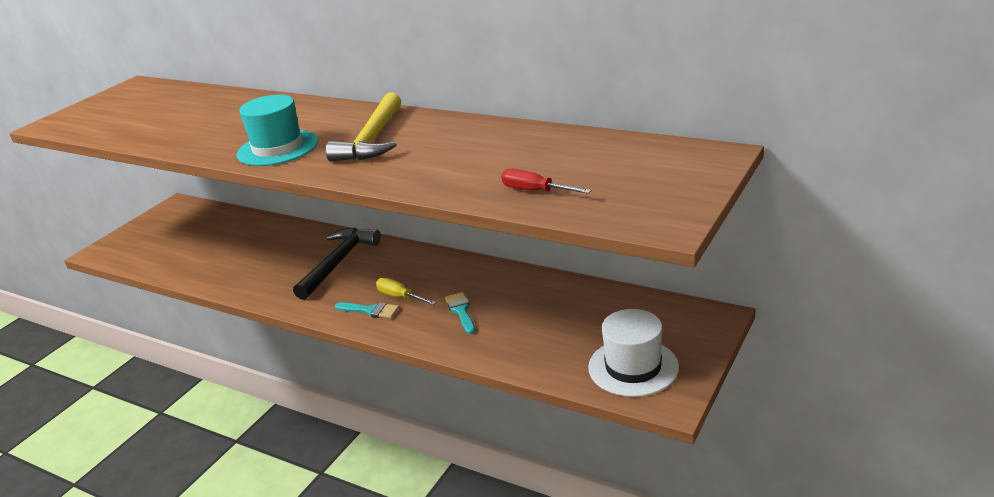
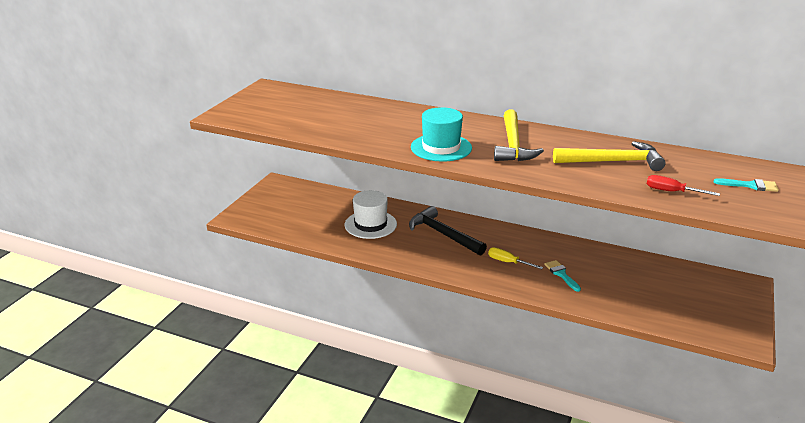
camera: 10 degrees left, 0 degrees up
black hammer [293,228,381,300] -> black hammer turned 60 degrees counterclockwise [409,206,487,256]
turquoise brush [335,302,399,319] -> turquoise brush moved to [714,178,779,192]
white hat [588,309,679,397] -> white hat moved to [345,190,397,239]
none -> yellow hammer [553,141,665,171]

